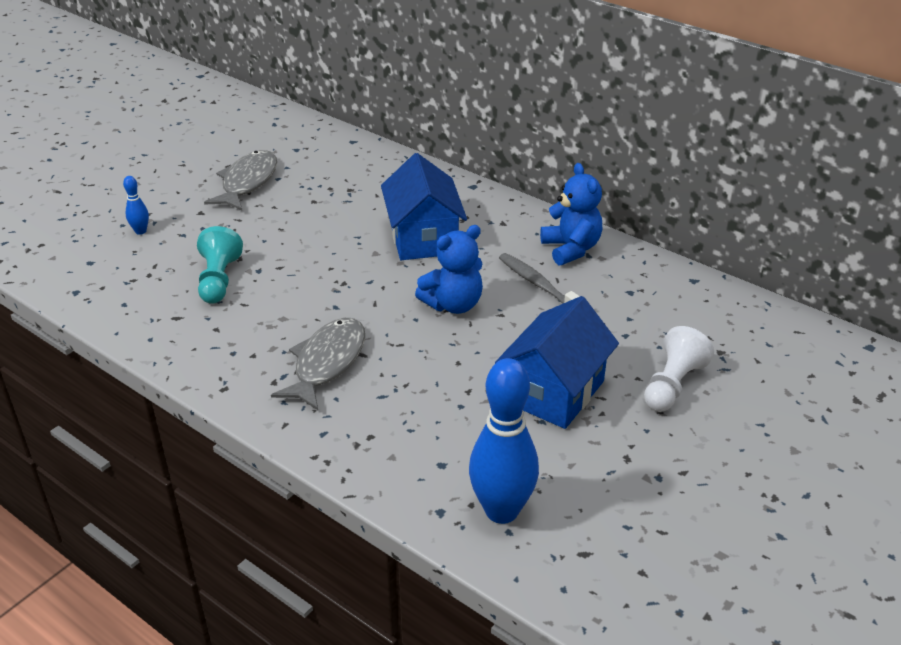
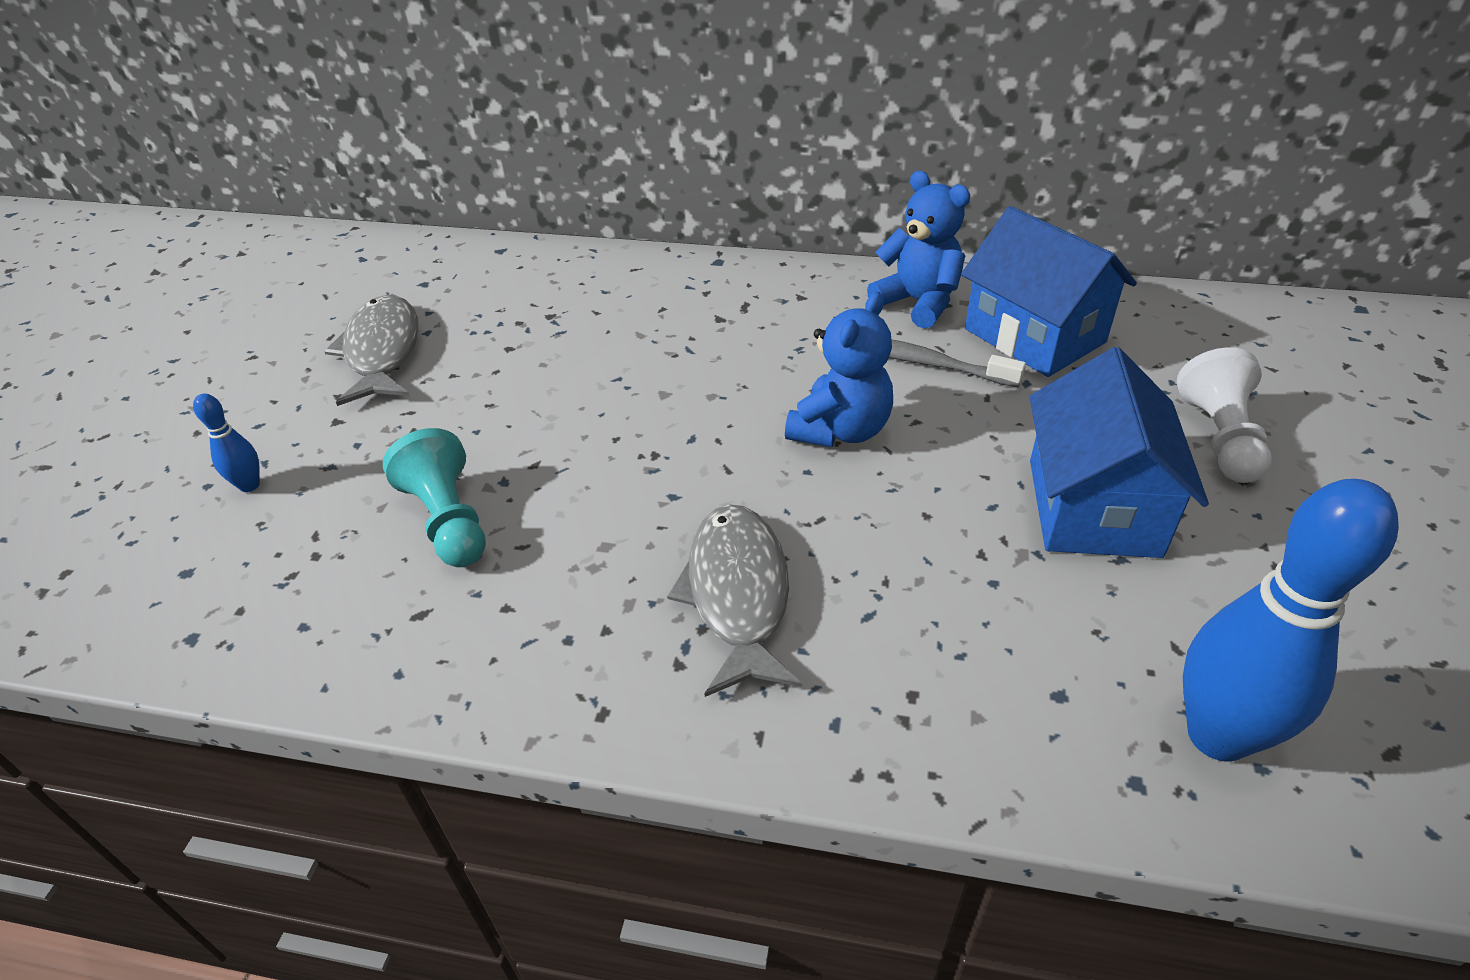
camera: 25 degrees left, 5 degrees up
blue house [381,153,467,260] -> blue house moved to [961,206,1137,377]

